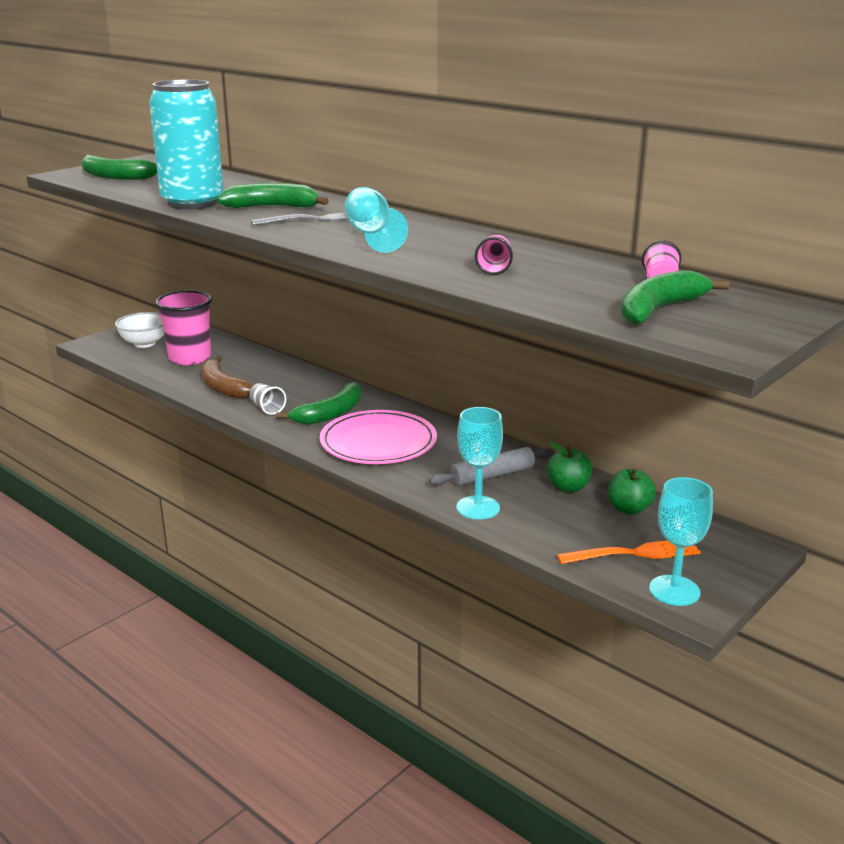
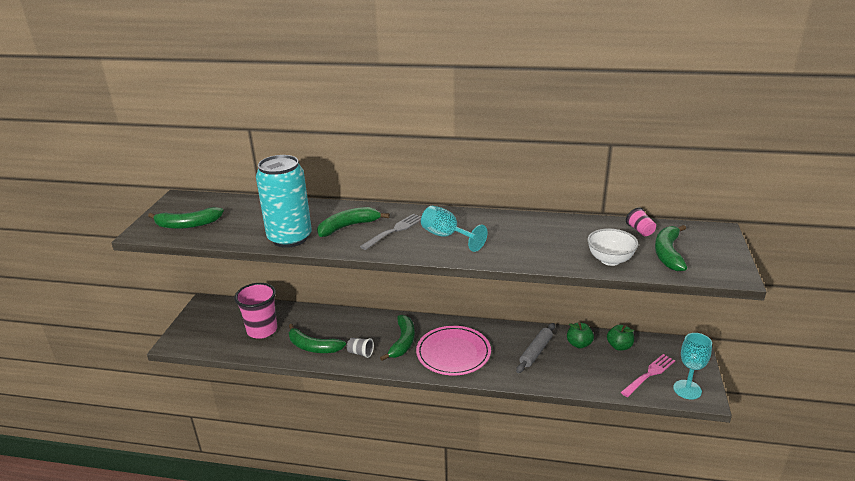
camera: 30 degrees left, 5 degrees up
white bowl [115,312,164,348] -> white bowl moved to [587,228,638,266]
brown banana [201,356,254,399] -> green banana [289,324,346,353]
turquoise goblet [456,407,503,520] -> none
pink cup [475,235,513,275] -> none
orange fork [557,541,701,564] -> pink fork [621,354,675,397]

